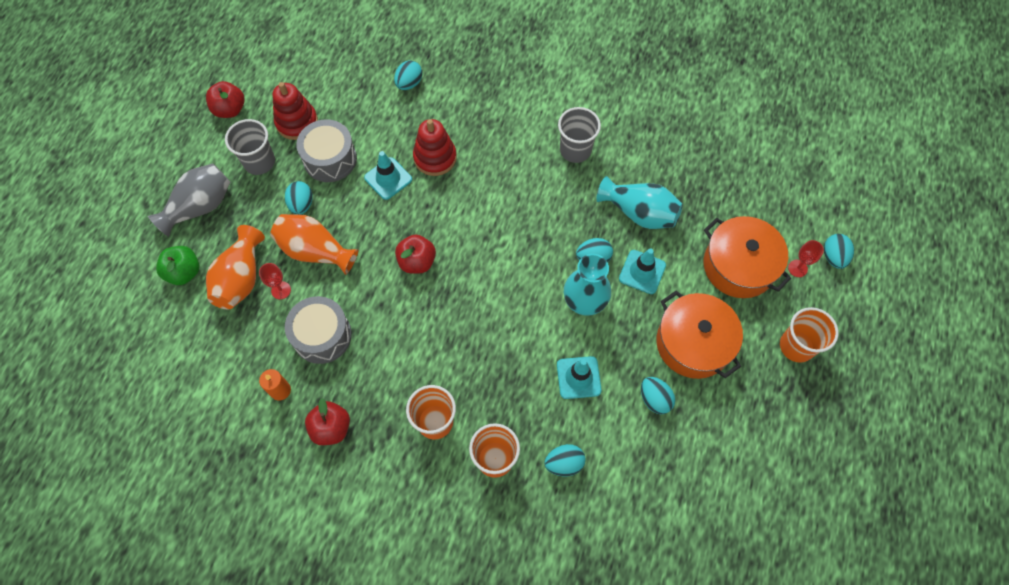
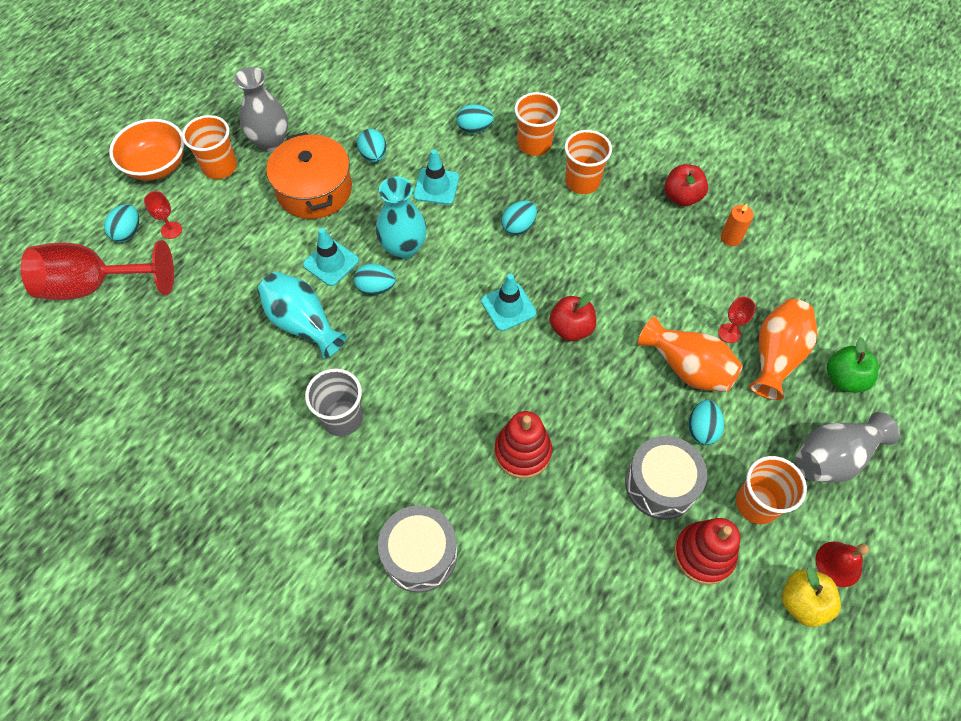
camera: 165 degrees left, 5 degrees down
red apple [206,81,244,118] -> yellow apple [782,567,841,627]
grey cup [225,119,275,175] -> orange cup [736,456,807,524]
grey drum [285,296,352,364] -> grey drum moved to [378,505,457,593]
turquoise traffic cone [364,151,412,200] -> turquoise traffic cone moved to [481,274,537,331]
turquoise egg [394,60,422,90] -> turquoise egg moved to [501,201,537,235]
orange pot [704,216,791,298] -> none
none -> red goblet [21,240,174,300]
none -> orange bowl [109,119,184,181]
none -> grey vase [234,67,288,152]
none -> red bell [815,542,869,587]

